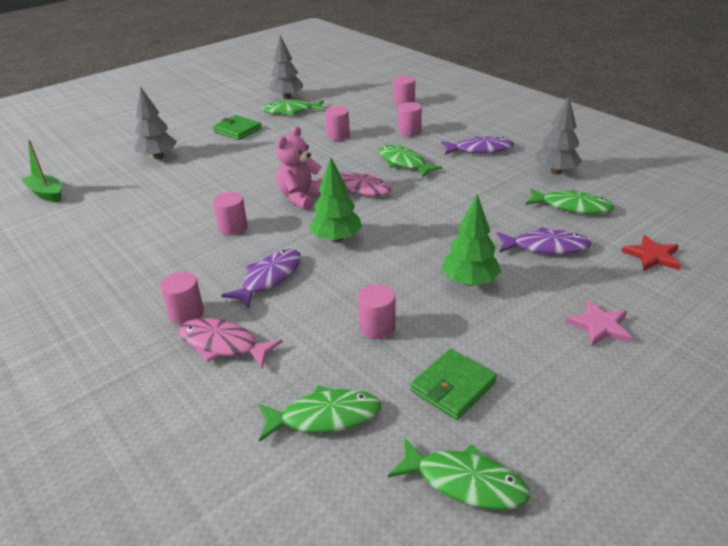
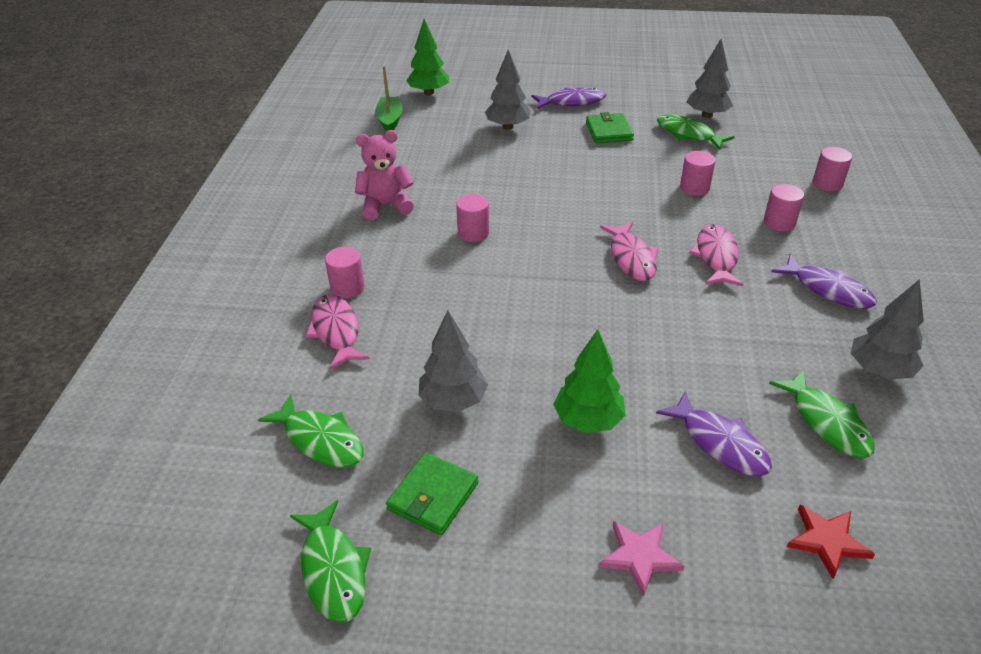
camera: 45 degrees right, 5 degrees up
purple fish [221,249,301,309] -> purple fish moved to [531,88,606,109]
pink teddy bear [276,126,322,210] -> pink teddy bear moved to [355,130,414,220]
green tree [309,157,362,243] -> green tree moved to [406,19,449,95]
pink cylinder [358,284,396,339] -> grey tree [419,310,488,412]
green fish [379,145,442,178] -> pink fish [689,224,743,286]
green wallet [411,349,497,420] -> green wallet turned 60 degrees counterclockwise [386,452,478,535]

